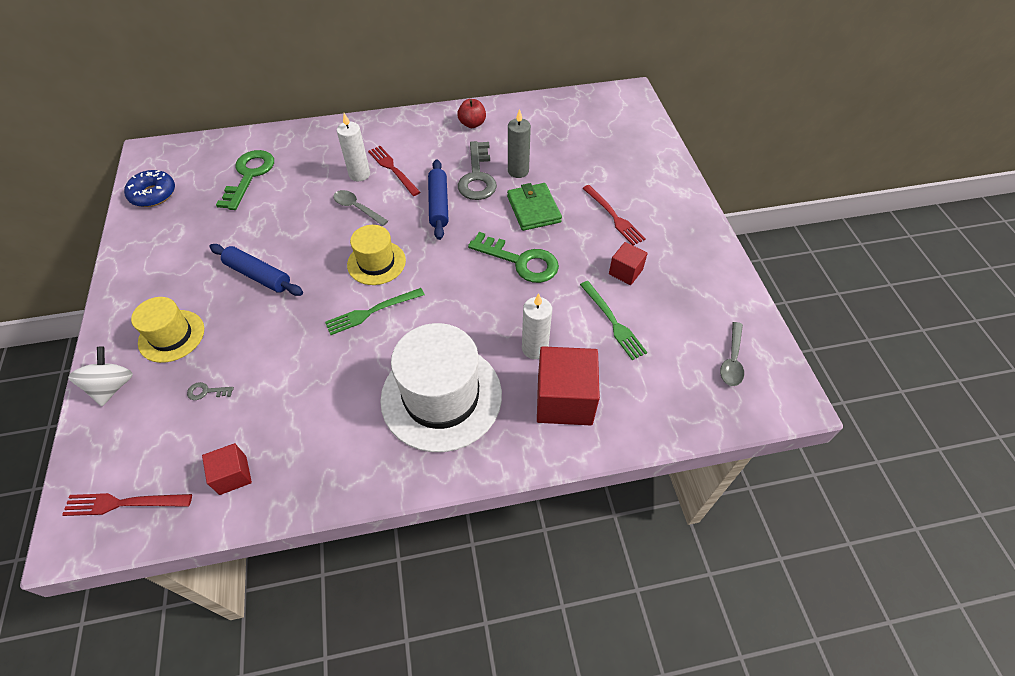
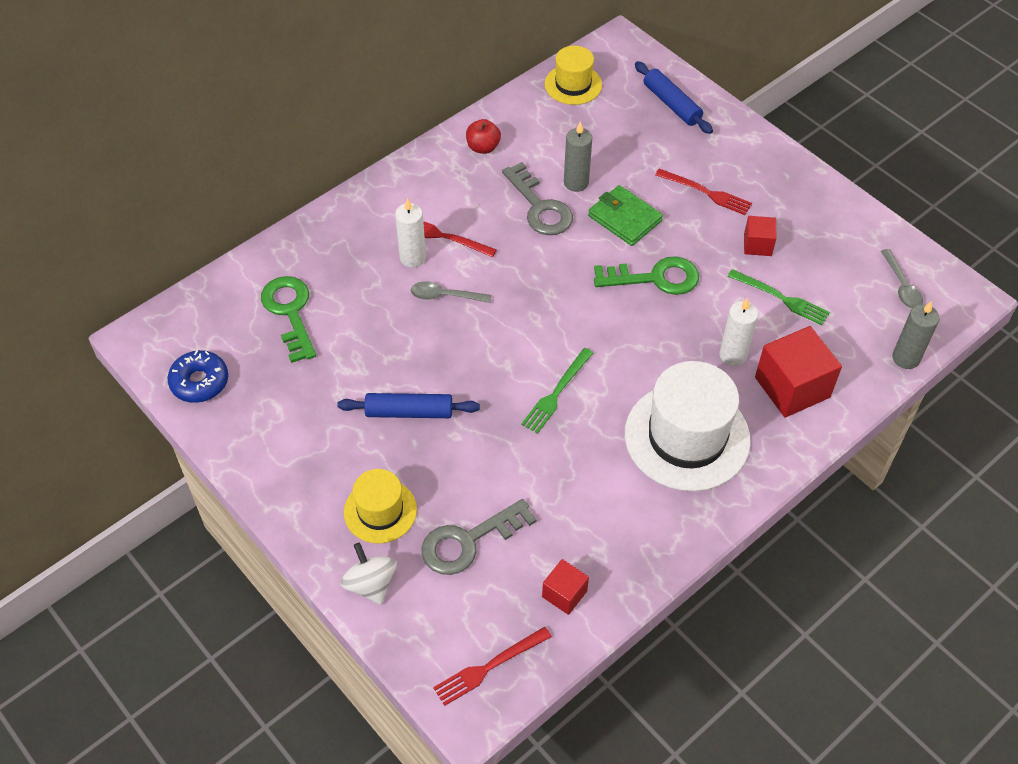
camera: 30 degrees left, 0 degrees up
grey key [187,382,234,400] -> grey key [421,499,536,575], size x2.44
yellow hat [347,225,406,285] -> yellow hat moved to [545,46,602,105]
blue rolling pin [428,159,449,240] -> blue rolling pin moved to [635,61,713,134]
none -> grey candle [892,301,940,369]

